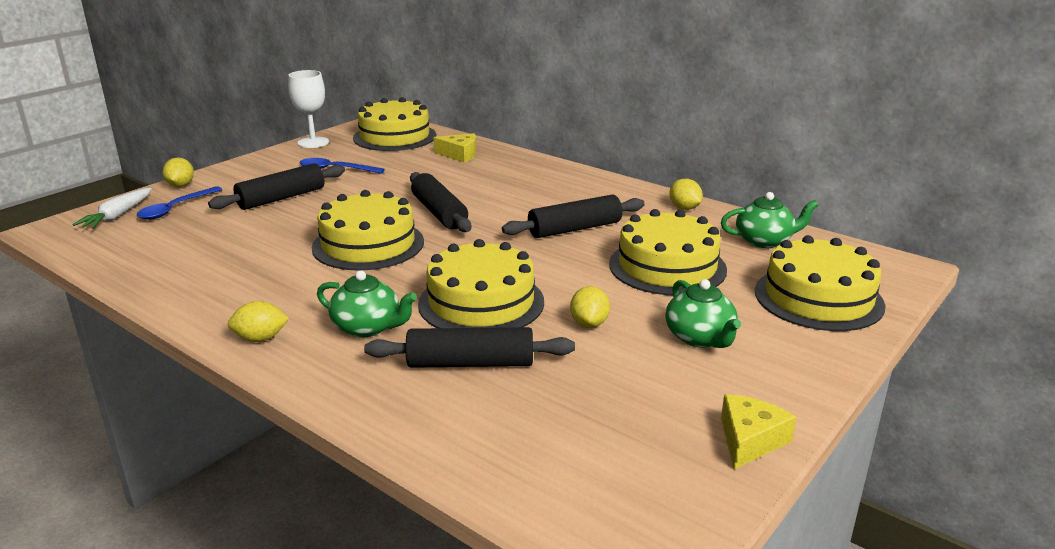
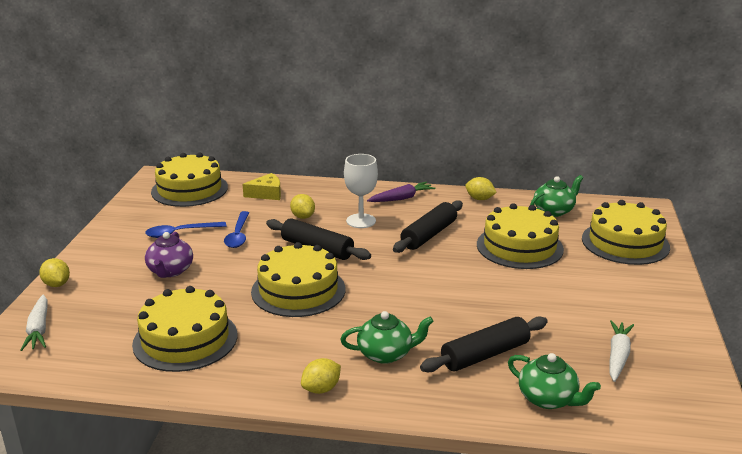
camera: 30 degrees left, 0 degrees up
blue spoon [137,186,223,220] -> blue spoon moved to [224,211,249,248]
black rolling pin [208,163,345,210] -> purple teapot [145,232,193,278]
white goblet [288,70,329,148] -> white goblet moved to [344,154,378,228]
yellow cake [418,239,544,328] -> yellow cake moved to [132,286,237,372]
yellow lemon [570,286,610,328] -> yellow lemon moved to [290,194,315,219]
green teapot [665,279,741,348] -> green teapot moved to [508,353,601,409]
yellow cheese [721,394,797,469] -> none
none -> purple carrot [367,182,436,202]
none -> white carrot [609,320,634,382]

